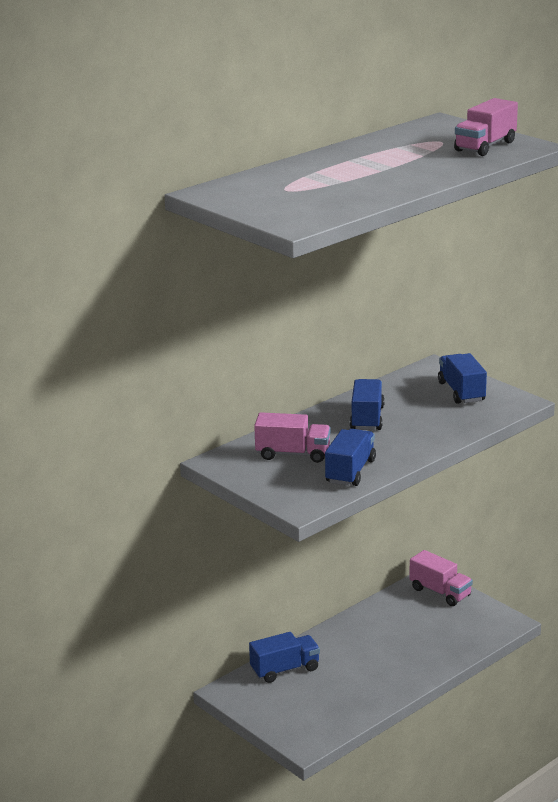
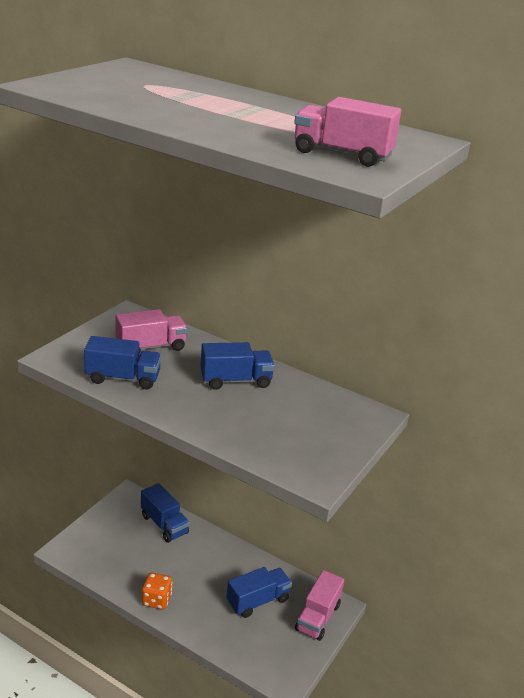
camera: 70 degrees right, 5 degrees up
pink truck [254,412,331,463] -> pink truck turned 105 degrees counterclockwise [115,309,188,354]
blue truck [438,353,487,404] -> blue truck moved to [226,567,292,618]
none -> orange dice [142,573,172,609]

